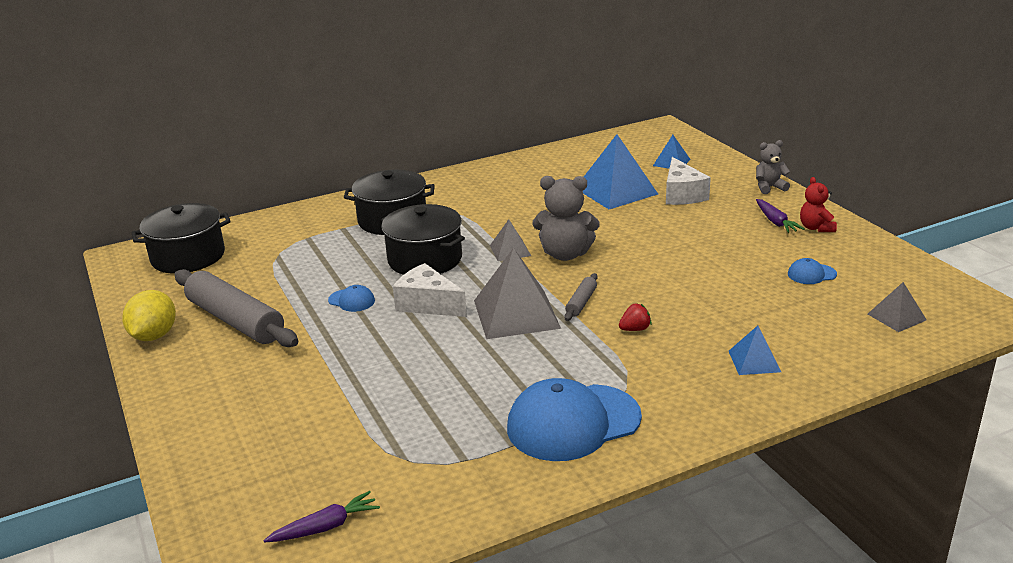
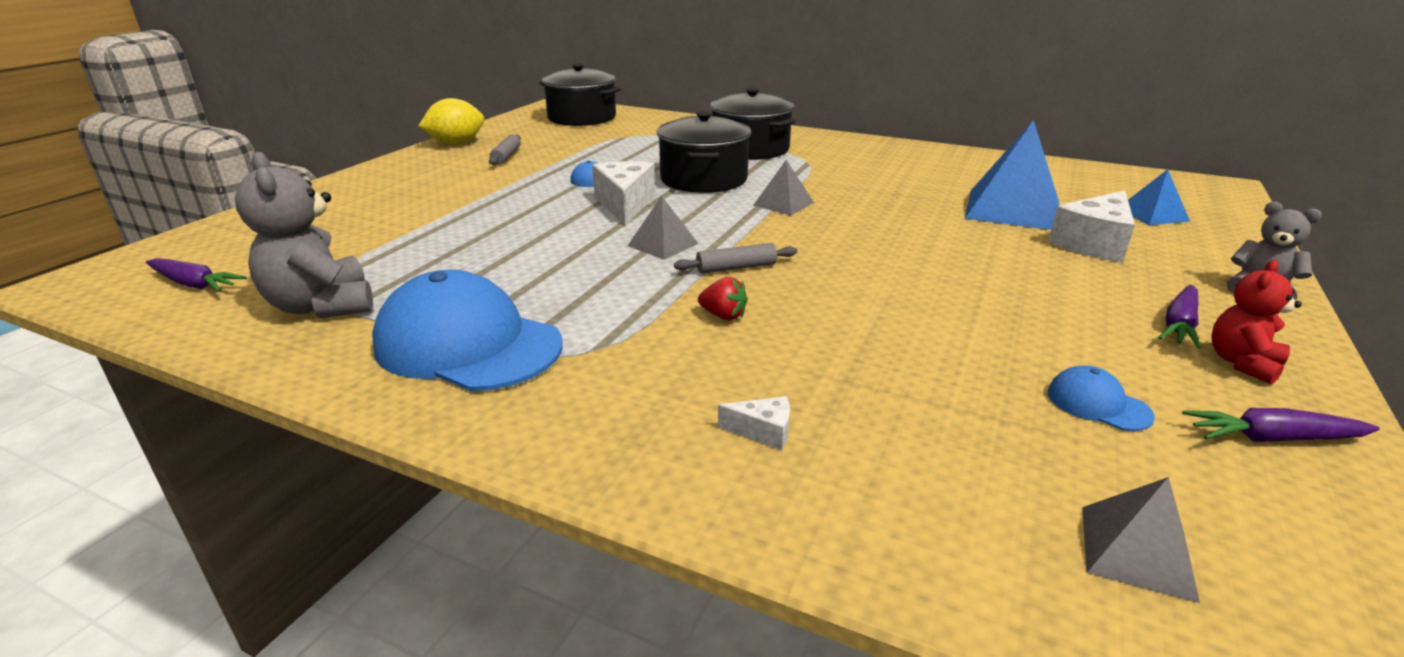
camera: 50 degrees right, 0 degrees up
grey rolling pin [174,269,298,347] -> grey rolling pin [489,134,521,165], size x0.44
grey pyramid [474,248,561,339] -> grey pyramid [628,196,698,260], size x0.52
grey teddy bear [532,176,600,261] -> grey teddy bear moved to [235,152,373,318]
blue pyramid [729,326,781,375] -> white cheese [718,396,790,450]
none -> purple carrot [1182,408,1380,442]

